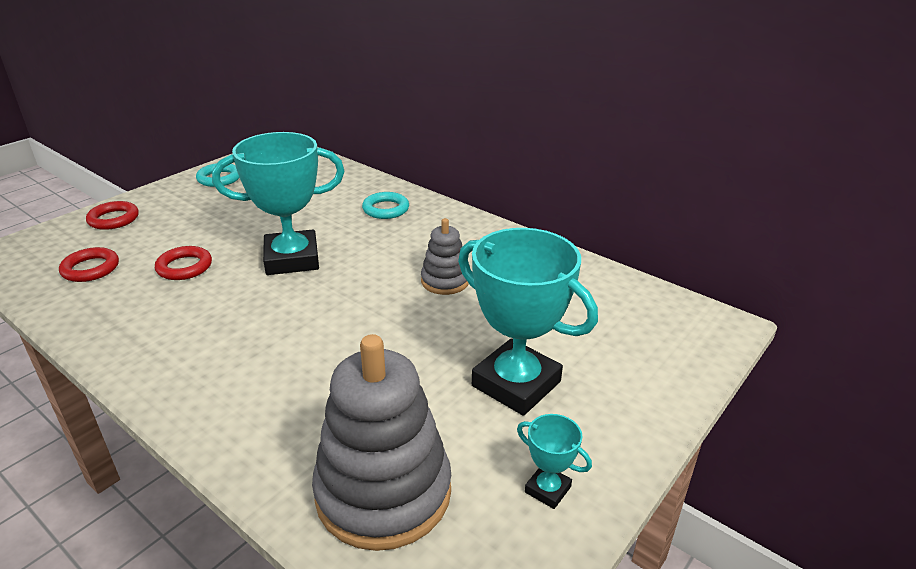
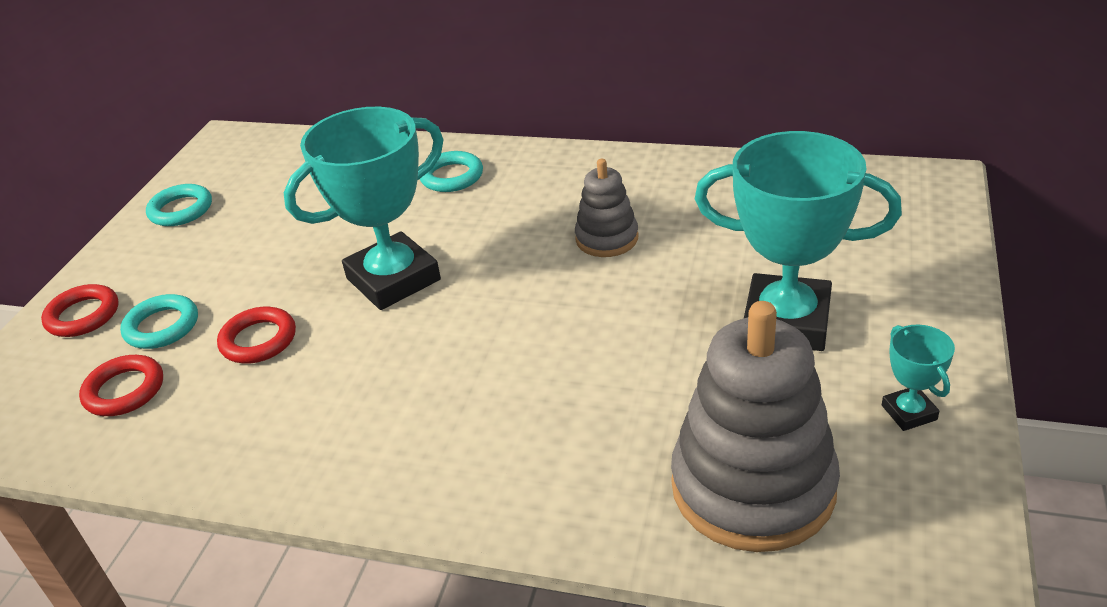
camera: 20 degrees left, 5 degrees up
turquoise trophy [517,414,592,509] -> turquoise trophy turned 60 degrees clockwise [882,325,955,431]
none -> turquoise ring [120,294,198,349]

